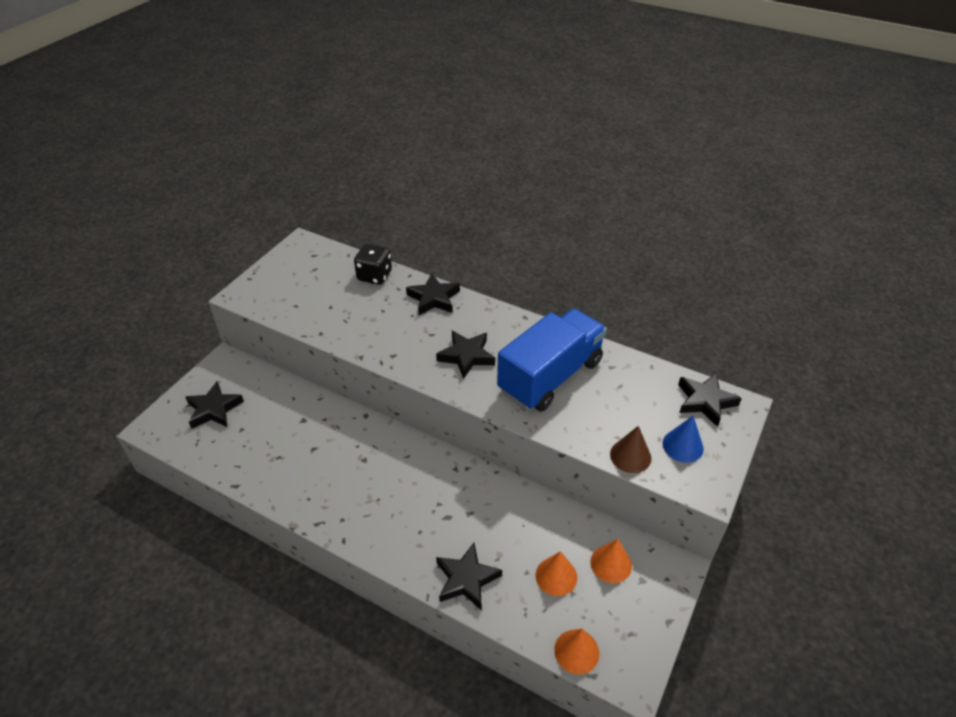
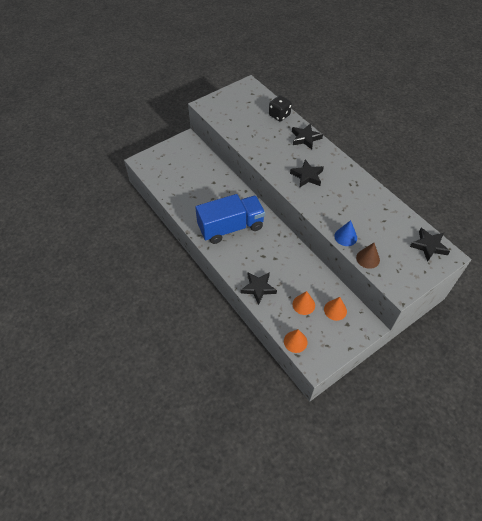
camera: 25 degrees right, 10 degrees up
black star [185,381,244,429] -> none
blue truck [497,308,607,412] -> blue truck moved to [195,194,265,244]
blue cone [662,416,704,463] -> blue cone moved to [334,220,357,246]

